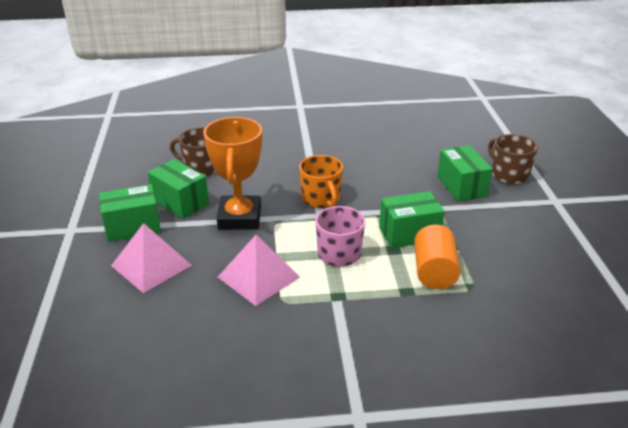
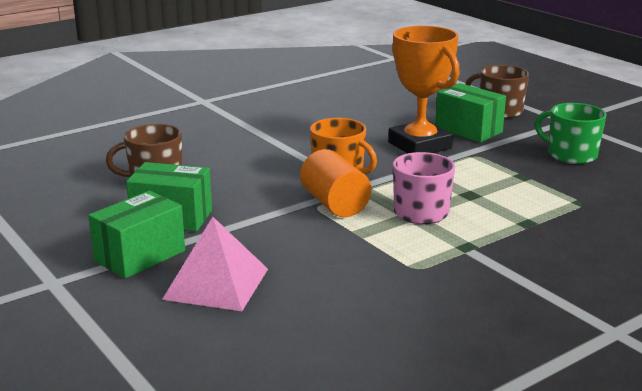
camera: 30 degrees left, 10 degrees down
orange trophy [203,117,262,230] -> orange trophy moved to [388,26,460,153]
pink pyramid [218,235,300,306] -> none
green box [379,191,445,248] -> none
orange cylinder [414,225,460,289] -> orange cylinder moved to [300,149,371,217]
none -> green mug [535,103,607,164]

